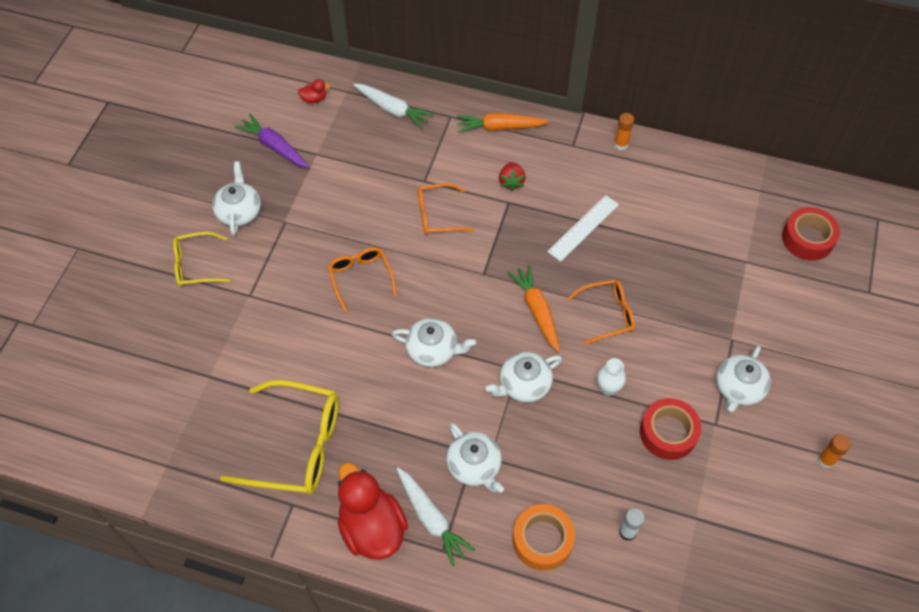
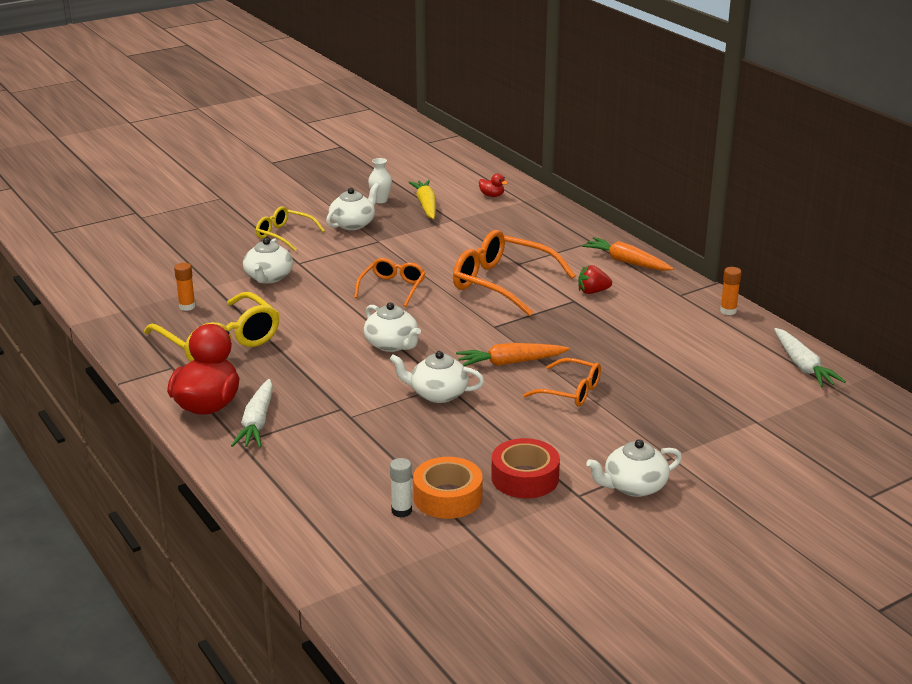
camera: 40 degrees right, 30 degrees down
purple carrot [235,114,309,168] -> yellow carrot [409,180,436,219]
white carrot [353,84,434,129] -> white carrot moved to [774,328,846,387]
orange glasses [418,183,473,235] -> orange glasses [453,230,576,316], size x1.73
white teapot [446,423,504,493] -> white teapot moved to [243,238,293,283]
red strawberry [499,162,526,191] -> red strawberry turned 45 degrees clockwise [579,265,612,294]
orange carrot [508,264,560,352] -> orange carrot turned 120 degrees counterclockwise [456,343,569,366]
orange tape [513,504,575,571] -> orange tape moved to [413,457,483,519]
white ruler [547,195,619,262] -> none
white vase [597,358,626,396] -> white vase moved to [368,158,392,203]
red tape [782,207,840,261] -> none
orange glue stick [817,434,851,468] -> orange glue stick moved to [174,263,196,311]

